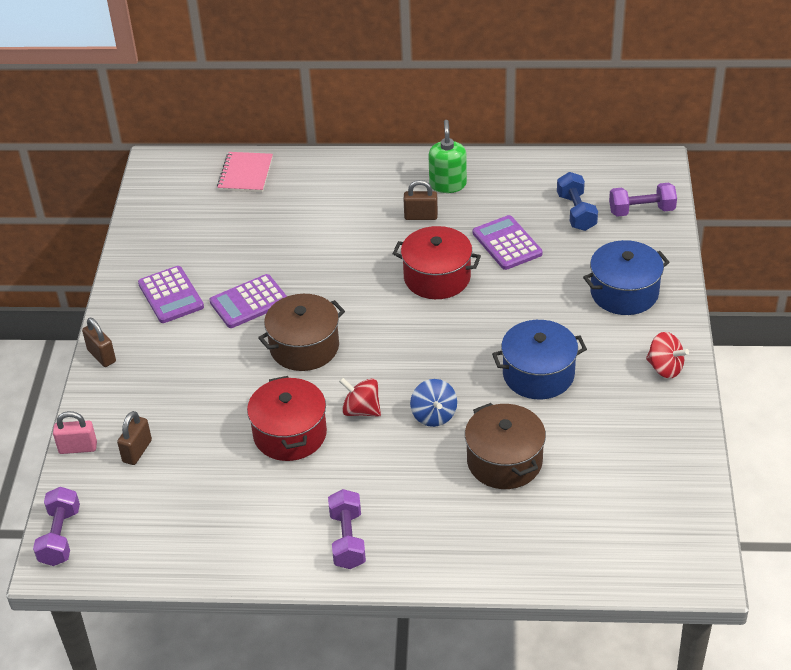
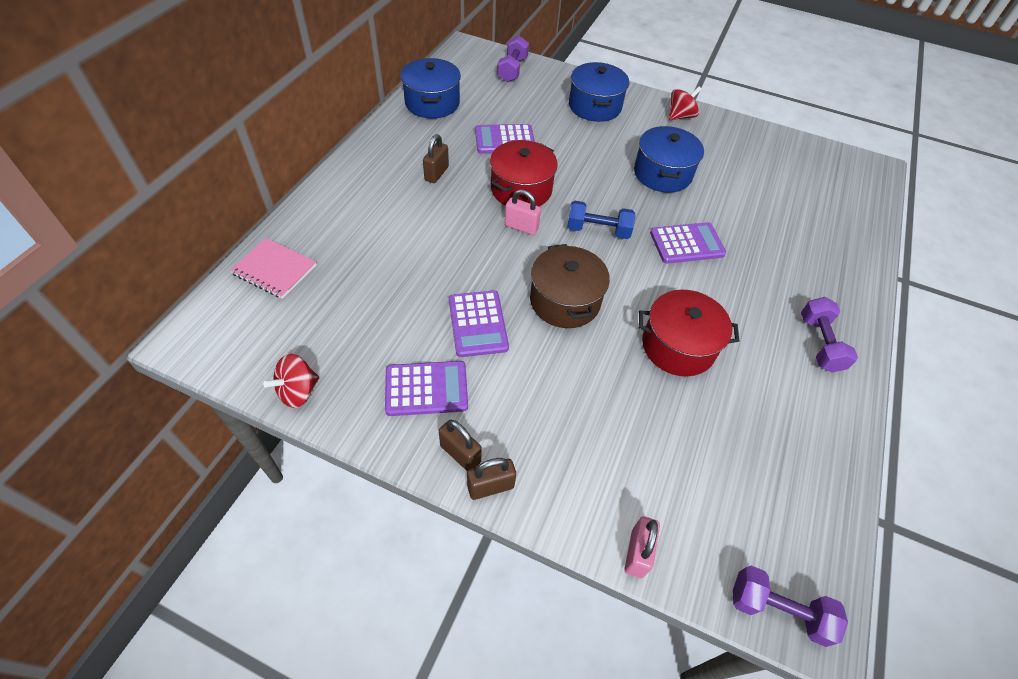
camera: 75 degrees left, 10 degrees up
brown padlock [117,411,152,465] -> brown padlock moved to [439,420,482,471]
purple dumbbell [328,489,366,569] -> purple dumbbell turned 75 degrees clockwise [801,297,858,372]
red spinning top [339,377,381,417] -> red spinning top moved to [263,354,319,408]
blue spinning top [410,379,457,427] -> purple calculator [650,222,726,264]
green soap dispenser [428,120,467,193] -> none
brown pot [465,403,546,489] -> none
blue dumbbell [557,172,598,231] -> blue dumbbell moved to [567,201,636,239]
none -> blue pot [401,58,461,119]
none -> pink padlock [505,189,541,235]

